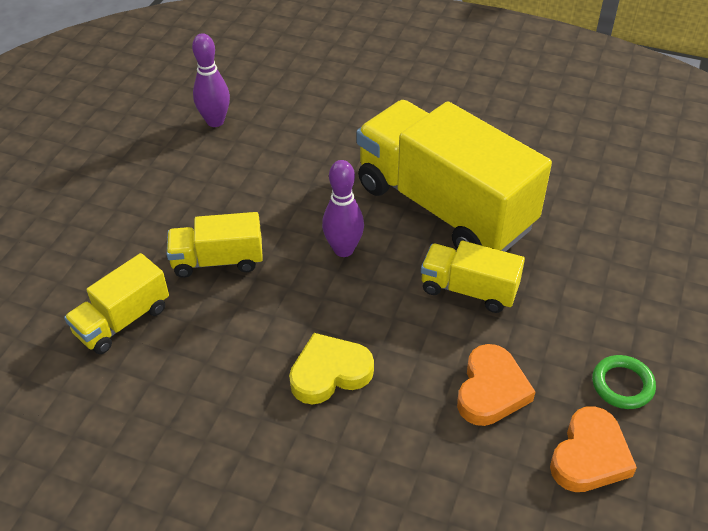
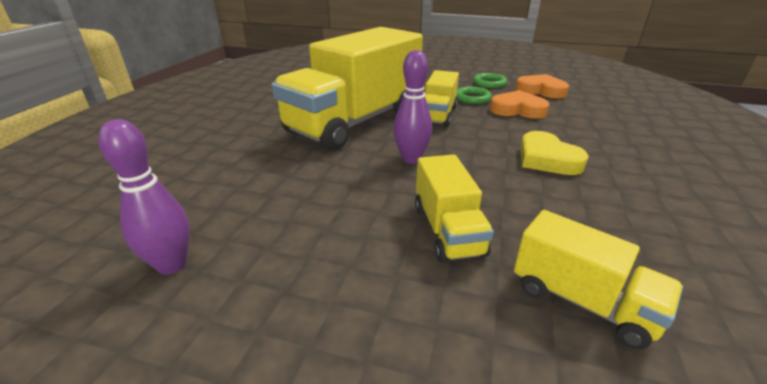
camera: 95 degrees left, 15 degrees down
none -> green ring [457,87,492,104]

